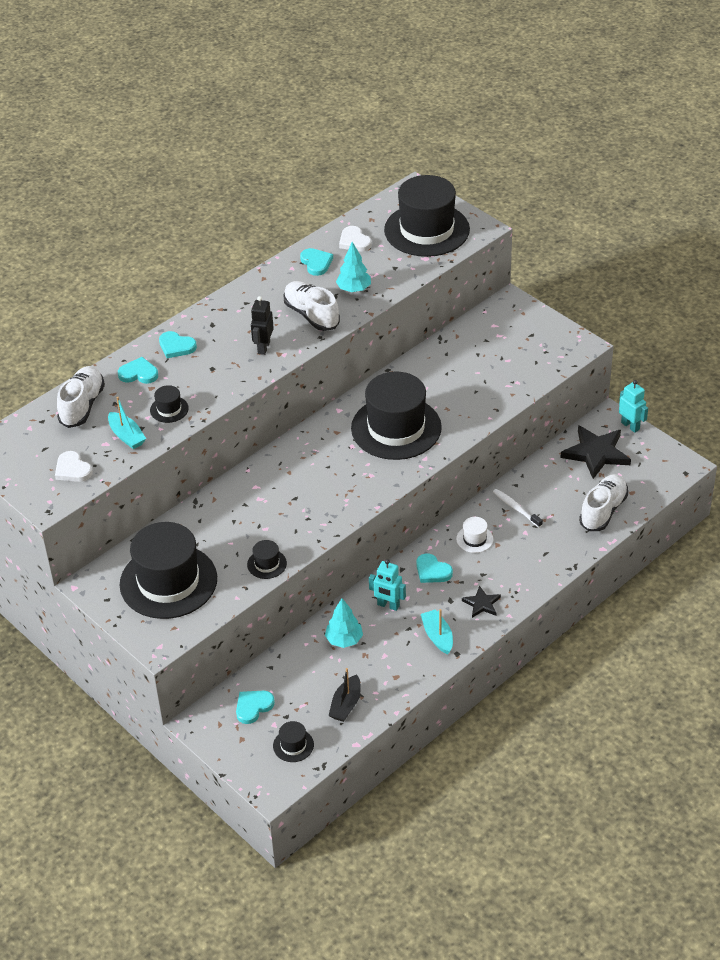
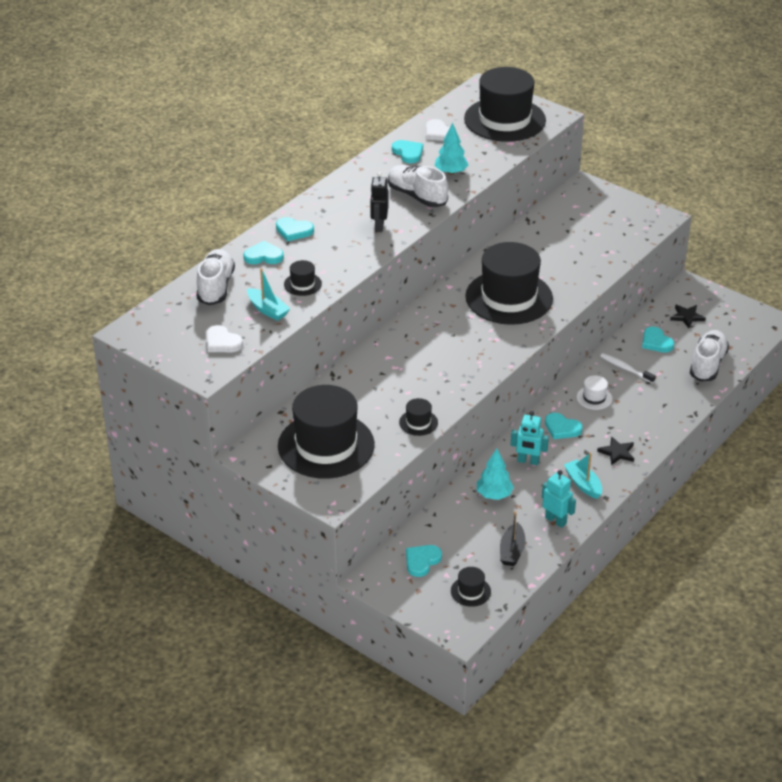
camera: 10 degrees left, 5 degrees down
black star [560,425,631,479] -> black star [670,305,706,328], size x0.52
turquoise robot [619,380,648,433] -> turquoise robot moved to [542,470,576,528]
none -> turquoise heart [642,327,674,353]

